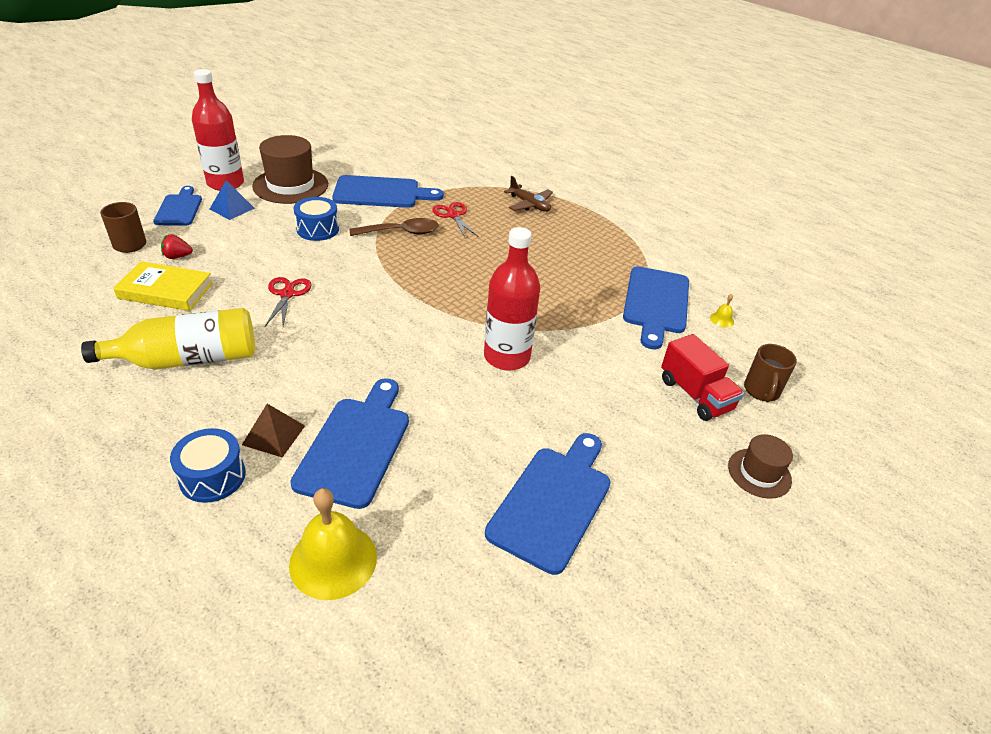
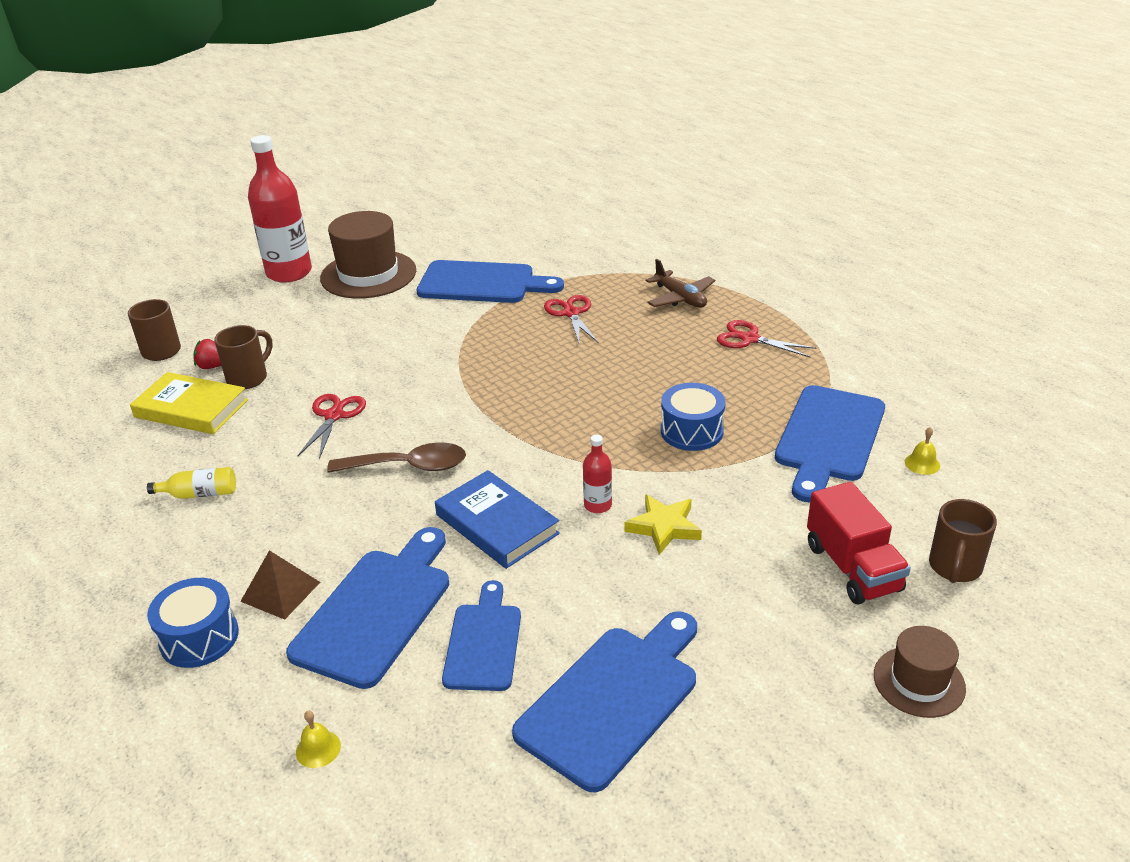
camera: 15 degrees right, 5 degrees down
yellow bottle [81,308,255,370] -> yellow bottle [147,467,236,499], size x0.44
blue cutting board [153,186,202,226] -> blue cutting board moved to [442,580,521,691]
blue pyramid [210,180,255,220] -> none
yellow bell [289,488,377,600] -> yellow bell [296,710,341,768], size x0.41
blue drum [294,197,339,241] -> blue drum moved to [661,383,726,451]
brown spoon [349,218,439,236] -> brown spoon moved to [327,442,466,473]
red bottle [484,227,540,371] -> red bottle [583,435,612,513], size x0.44
none -> brown mug [214,325,273,389]
none -> blue book [435,470,560,569]
none -> yellow star [625,494,702,555]
none -> red scissors [717,320,817,357]

